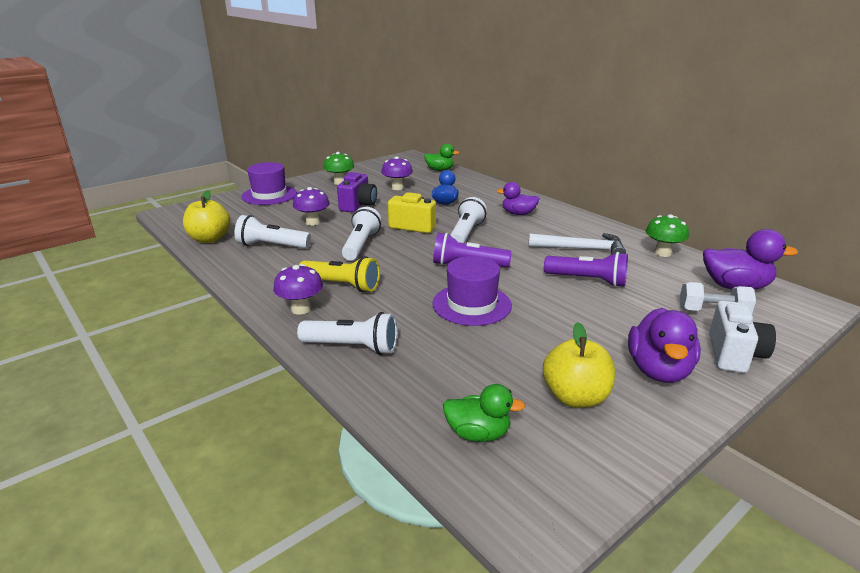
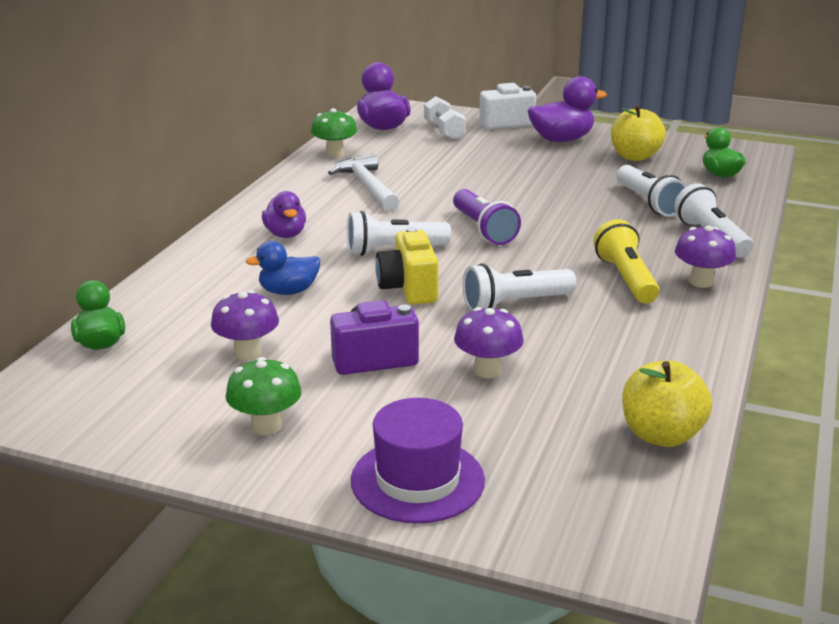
camera: 120 degrees left, 0 degrees up
white flashlight [235,215,311,248] -> white flashlight moved to [616,165,687,217]
purple hat [432,256,512,326] -> none
purple flashlight [544,252,628,287] -> none

